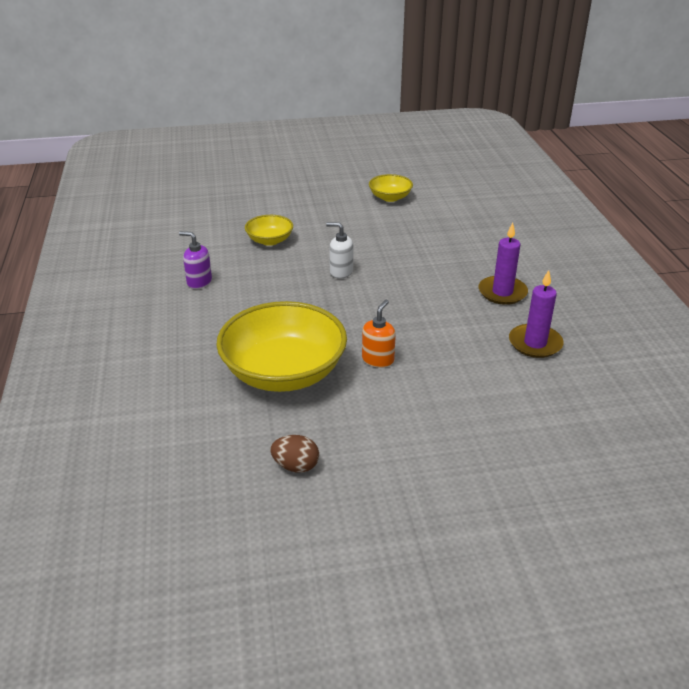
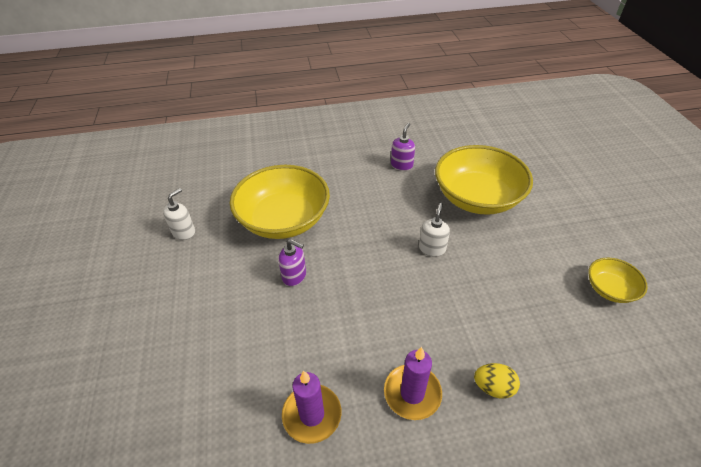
camera: 90 degrees right, 10 degrees up
yellow bowl [245,215,293,246] -> yellow bowl [435,145,533,215], size x2.07
brown egg [270,435,319,473] -> white soap dispenser [163,188,195,240]
orange soap dispenser [362,300,396,368] -> purple soap dispenser [278,239,306,286]
none -> yellow egg [474,363,520,399]

